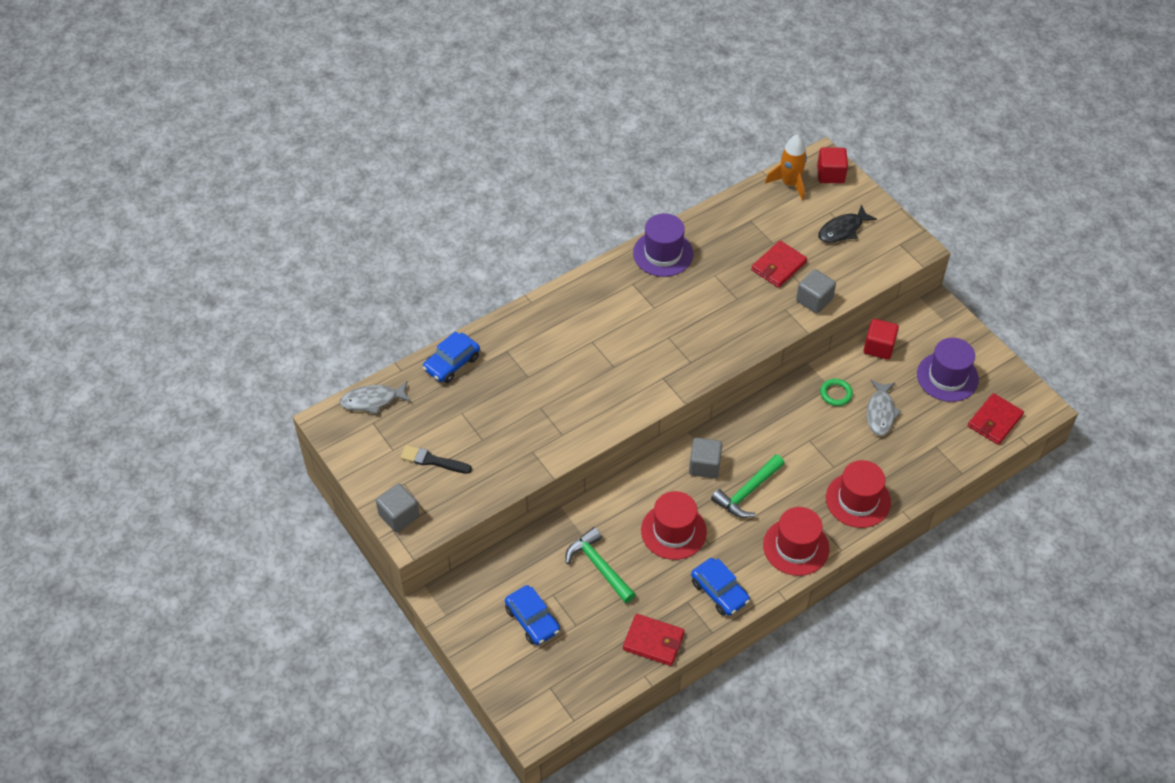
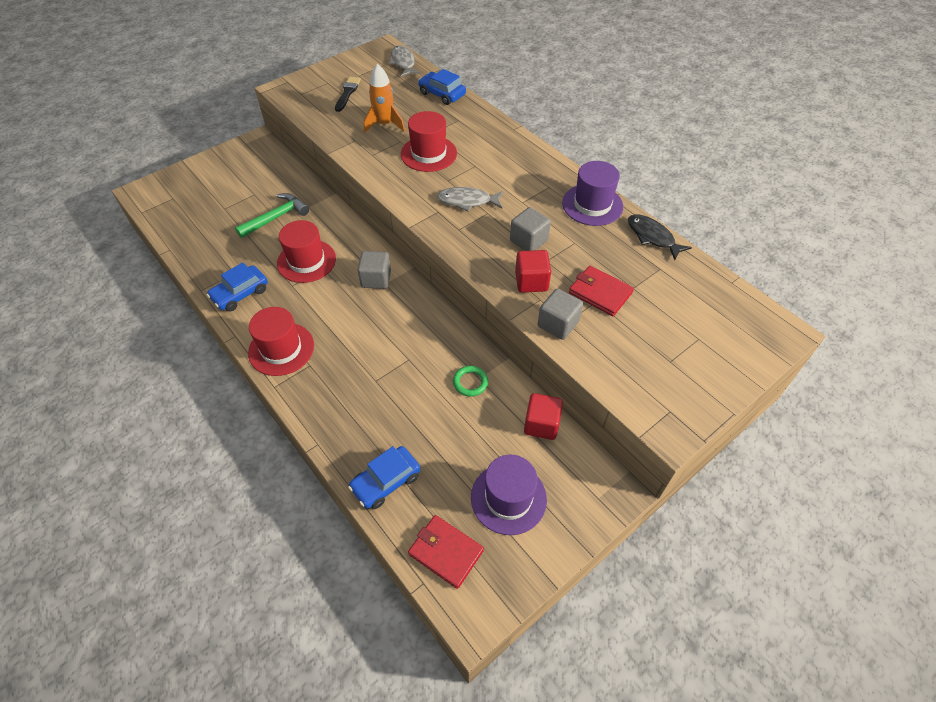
camera: 85 degrees right, 0 degrees up
grey cube [376,483,419,532] -> grey cube moved to [510,207,551,251]
blue car [505,585,560,645] -> blue car moved to [348,446,420,509]
red wallet [623,614,685,666] -> none
green hammer [711,454,785,518] -> none
orange rocket [765,134,807,200] -> orange rocket moved to [364,64,405,133]
red cube [817,147,848,183] -> red cube moved to [515,250,551,293]
black fish [818,205,877,243] -> black fish moved to [628,214,692,260]
red hat [826,460,891,528] -> red hat moved to [401,111,457,172]
grey fish [867,380,901,436] -> grey fish moved to [437,187,503,212]

